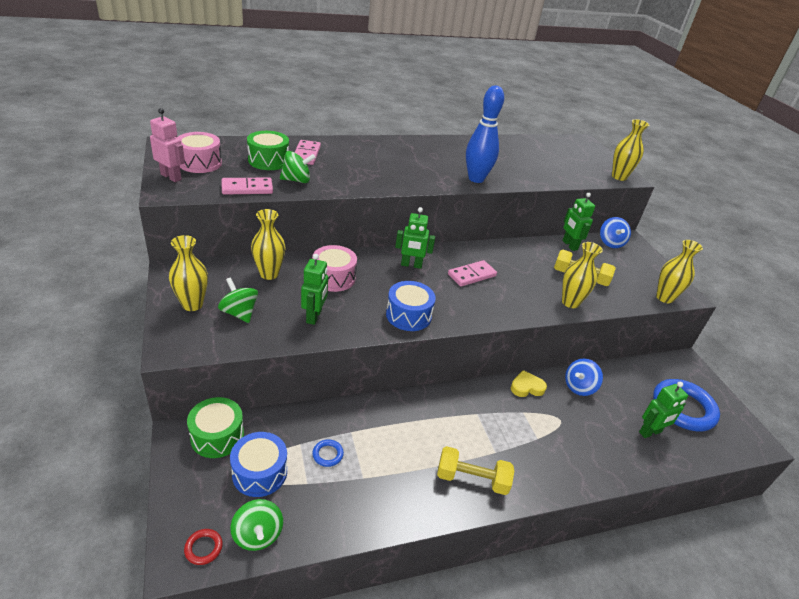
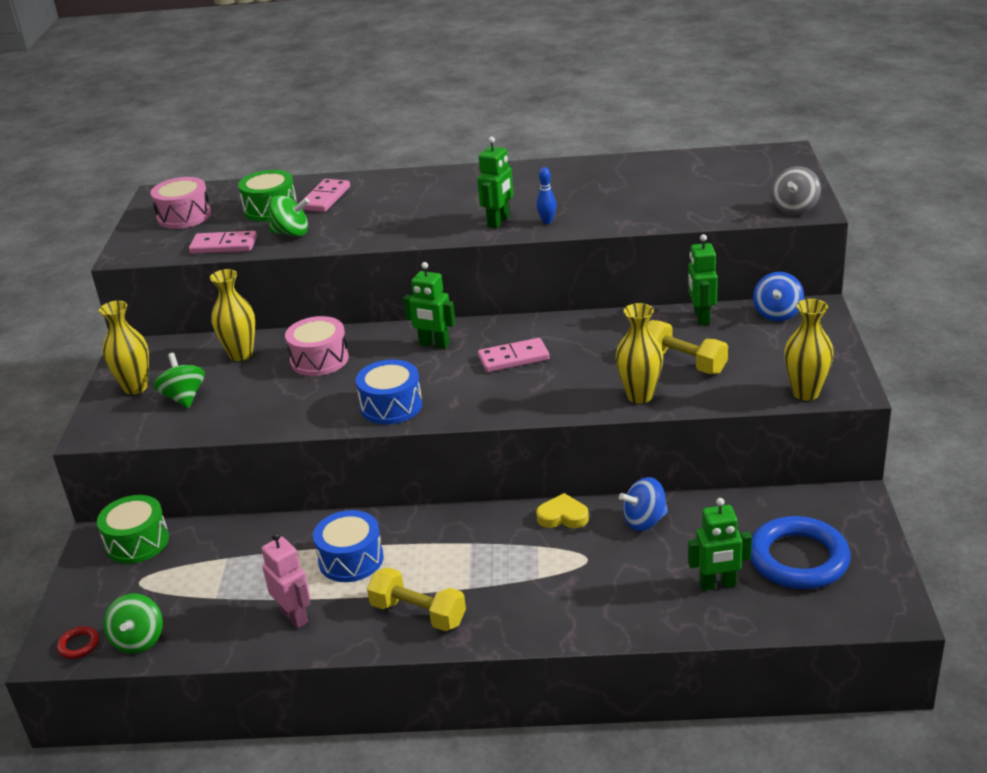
camera: 25 degrees right, 5 degrees down
pink robot [150,108,185,182] -> pink robot moved to [261,532,310,628]
blue drum [230,432,287,497] -> blue drum moved to [313,510,384,582]
green robot [301,254,328,325] -> green robot moved to [477,137,514,228]
blue ring [312,439,344,467] -> none
blue bowling pin [466,85,504,183] -> blue bowling pin [536,167,557,224], size x0.43
yellow vase [612,119,649,181] -> grey spinning top [771,166,821,215]

